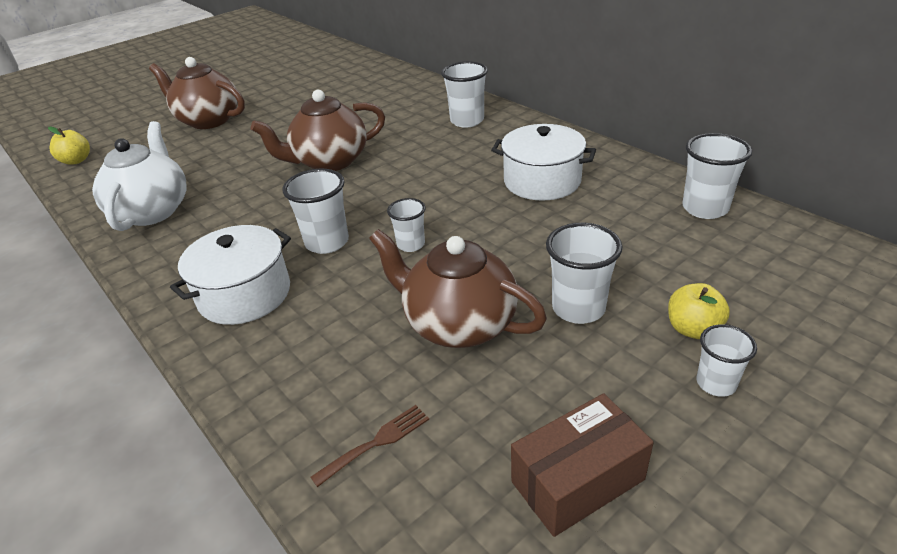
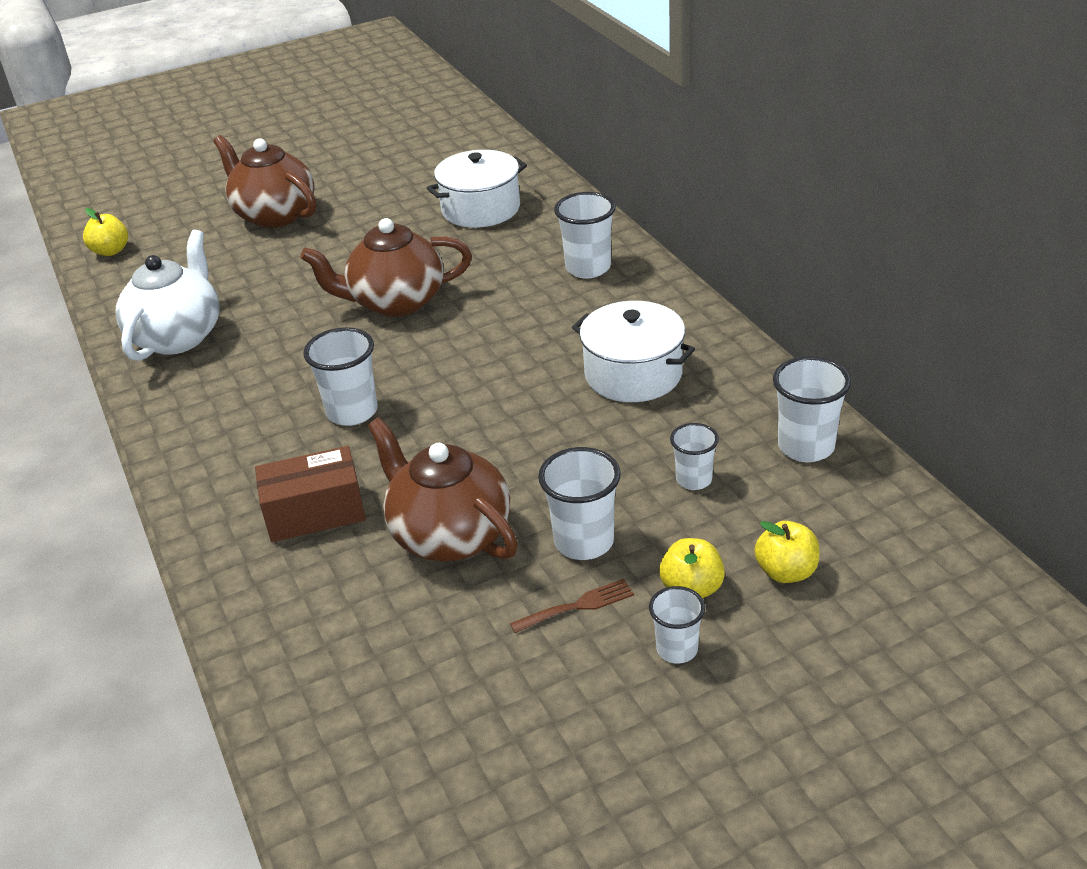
camera: 15 degrees right, 0 degrees up
white pot [170,225,291,325] -> white pot moved to [427,150,527,228]
brown fork [311,405,429,487] -> brown fork moved to [510,579,634,633]
white cup [387,198,426,252] -> white cup moved to [670,423,719,490]
brown box [511,393,654,537] -> brown box moved to [255,446,366,542]
none -> yellow apple [754,521,819,583]

